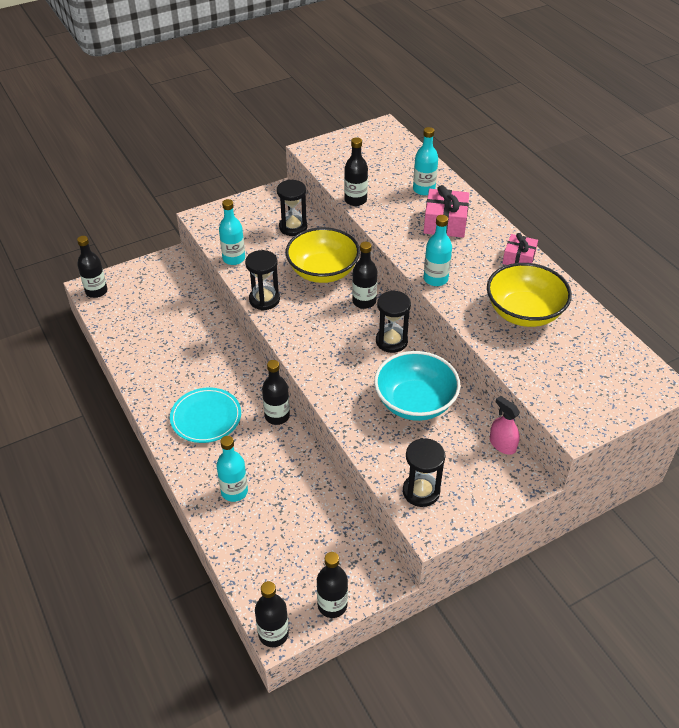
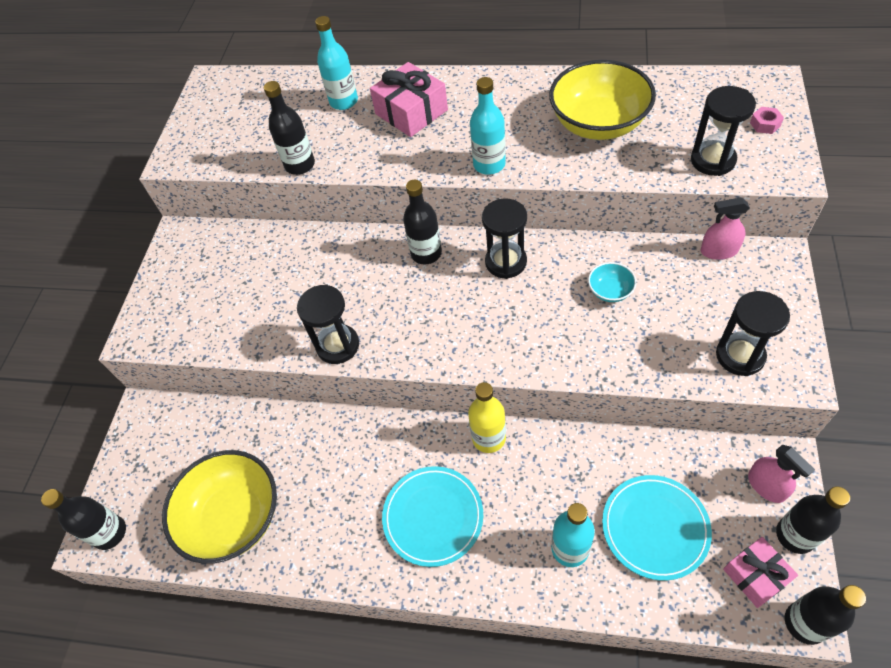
camera: 45 degrees left, 10 degrees up
turquoise bottle [219,199,245,265] -> none
black bottle [262,360,290,425] -> yellow bottle [468,382,506,453]
black hourglass [277,180,307,236] -> black hourglass moved to [691,86,756,176]
yellow bowl [286,227,360,283] -> yellow bowl moved to [162,450,277,564]
turquoise bowl [374,351,460,421] -> turquoise bowl [588,262,636,302], size x0.44
pink gift [502,233,538,265] -> pink gift moved to [723,537,798,608]
none -> turquoise plate [602,475,712,581]
none -> pink spray bottle [748,444,815,503]
none -> pink nut [750,107,784,134]

